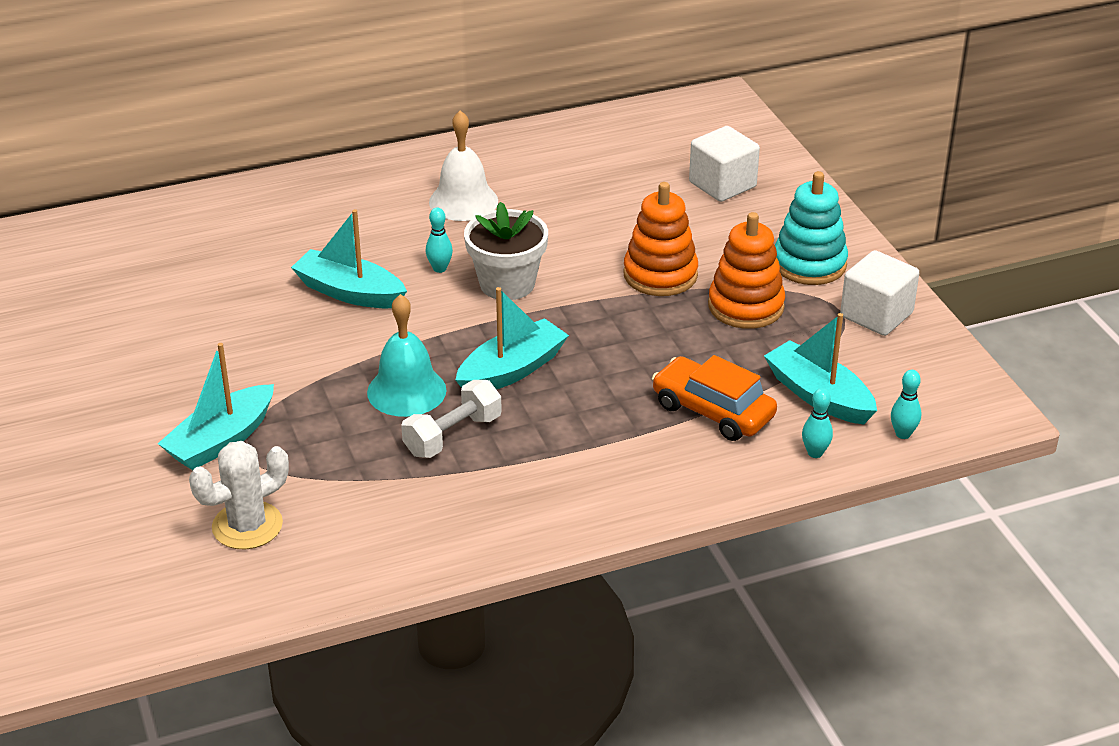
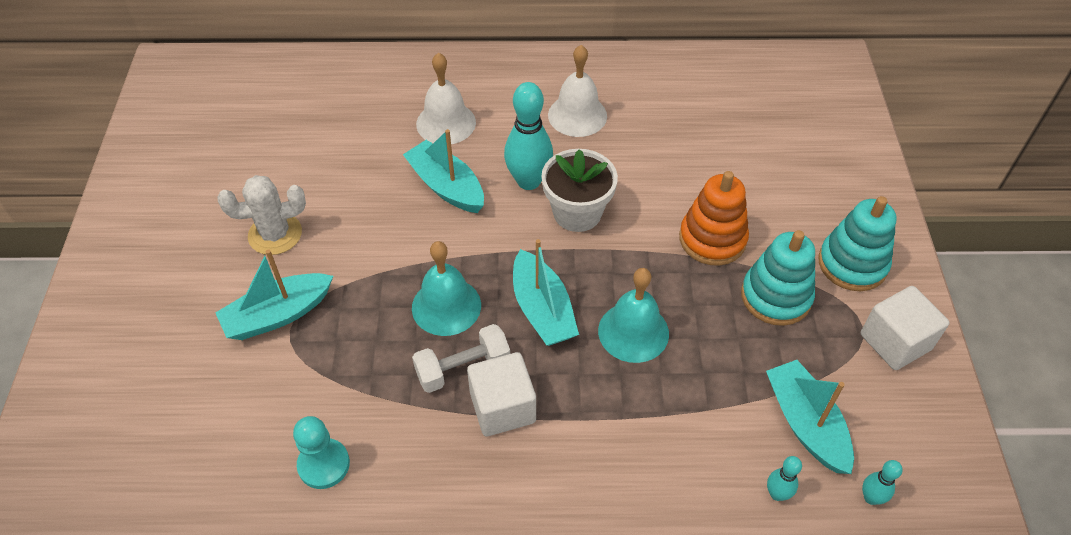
camera: 20 degrees right, 15 degrees up
white cactus [189,441,289,549] -> white cactus moved to [217,175,306,255]
turquoise bowling pin [426,207,453,273] -> turquoise bowling pin [504,82,553,190], size x2.05
turquoise boat [456,287,569,389] -> turquoise boat turned 90 degrees clockwise [513,239,579,346]
orange car [652,355,777,441] -> none
white cube [689,126,760,202] -> white cube moved to [467,352,536,436]
orange stacking toy [708,212,785,329] -> turquoise stacking toy [741,230,815,326]
none -> turquoise pawn [293,416,350,489]
none -> white bell [416,53,476,144]
none -> turquoise bell [598,268,669,363]

